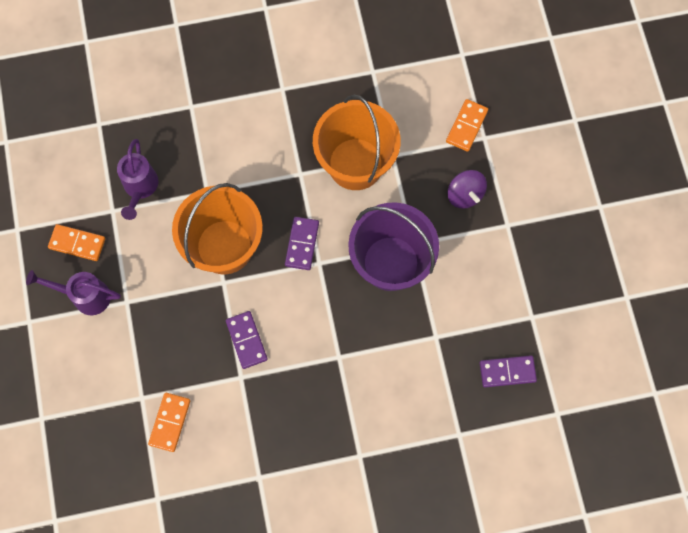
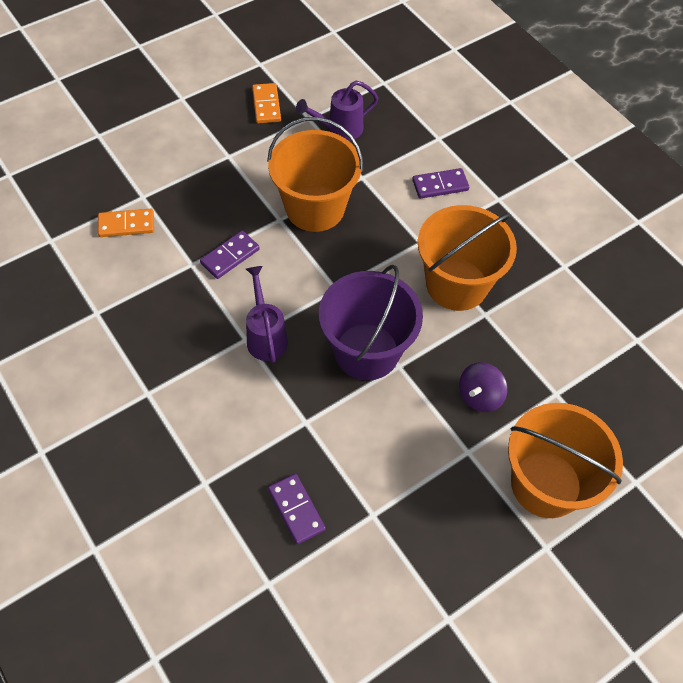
camera: 65 degrees right, 15 degrees down
purple watering can [26,270,121,315] -> purple watering can moved to [246,266,288,363]
purple domino [285,217,319,270] -> purple domino moved to [412,168,469,199]
orange domino [446,99,488,152] -> none
none -> orange bucket [508,403,623,518]

